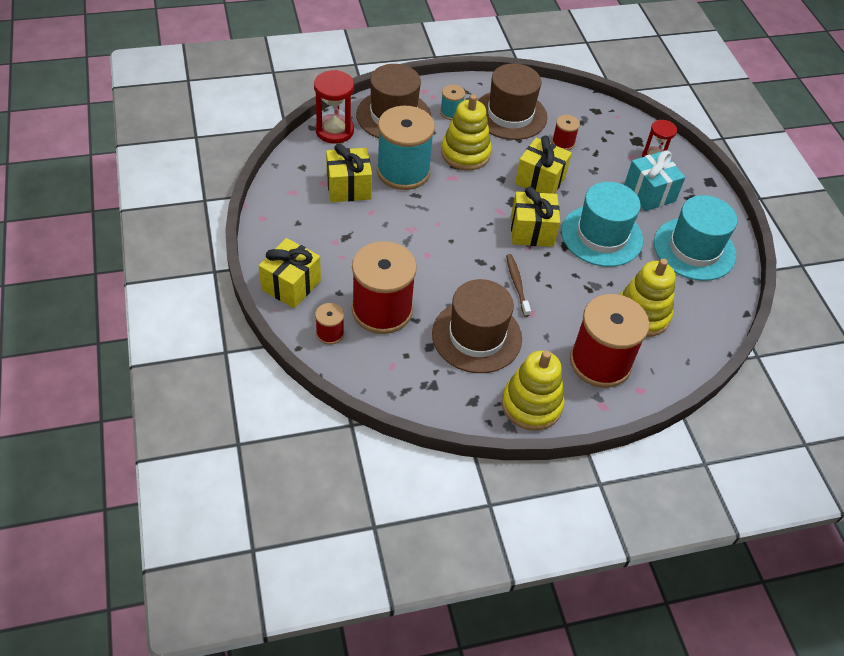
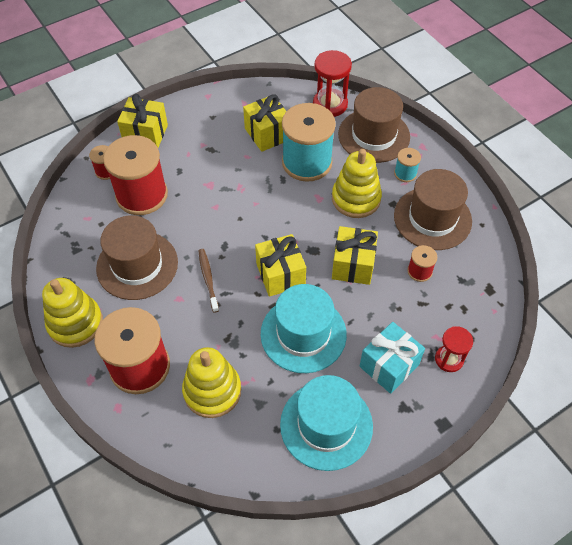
camera: 75 degrees right, 5 degrees up
brown toothbrush [506,254,531,317] -> brown toothbrush turned 75 degrees counterclockwise [198,249,219,313]

